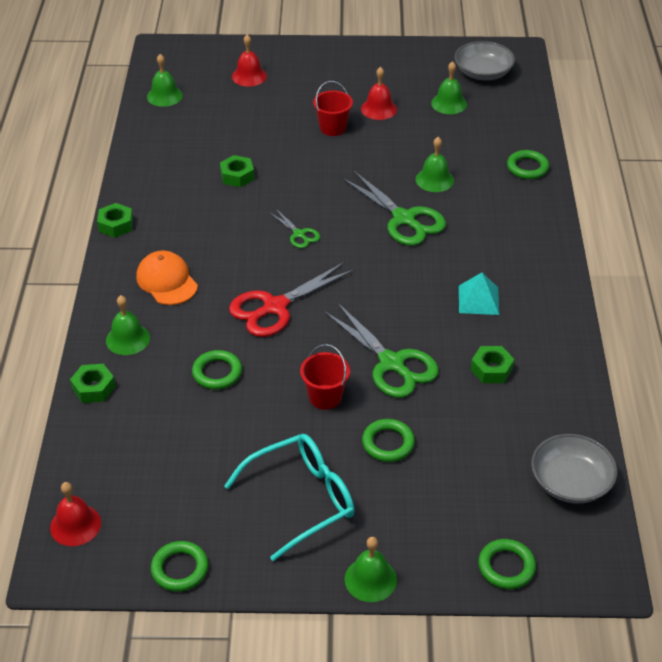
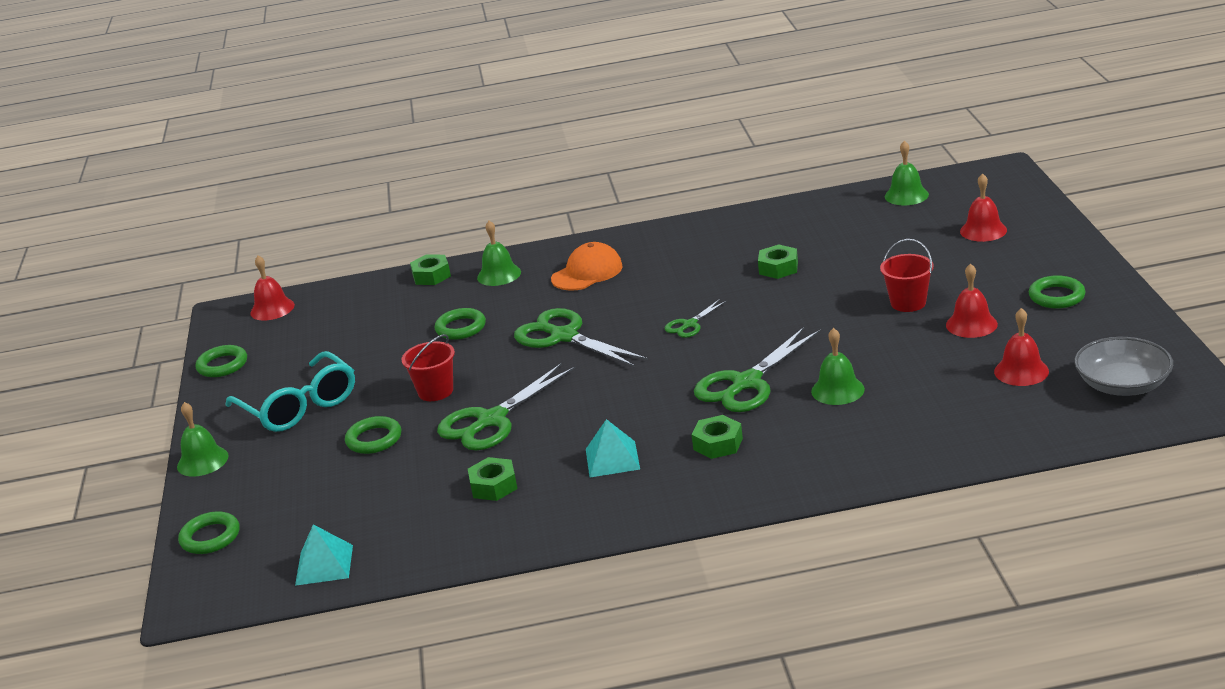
camera: 85 degrees right, 15 degrees down
green nut [97,203,133,238] -> green nut moved to [692,415,743,459]
red scissors [229,262,354,337] -> green scissors [514,308,648,367]
green bell [431,61,467,114] -> red bell [994,308,1049,386]
green ring [507,150,549,179] -> green ring moved to [1029,275,1086,309]
grey bowl [531,434,617,503] -> turquoise pyramid [295,524,353,586]

